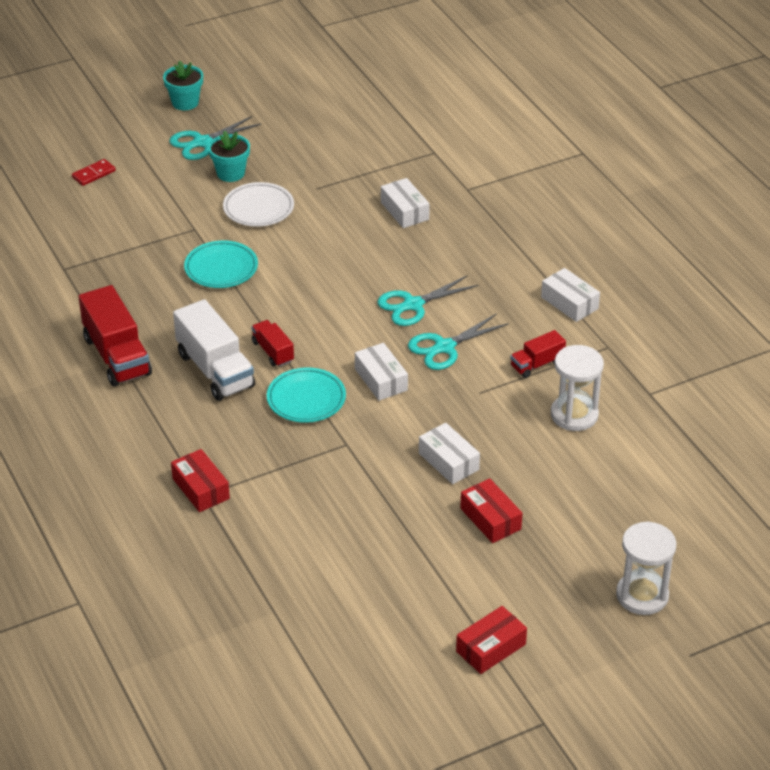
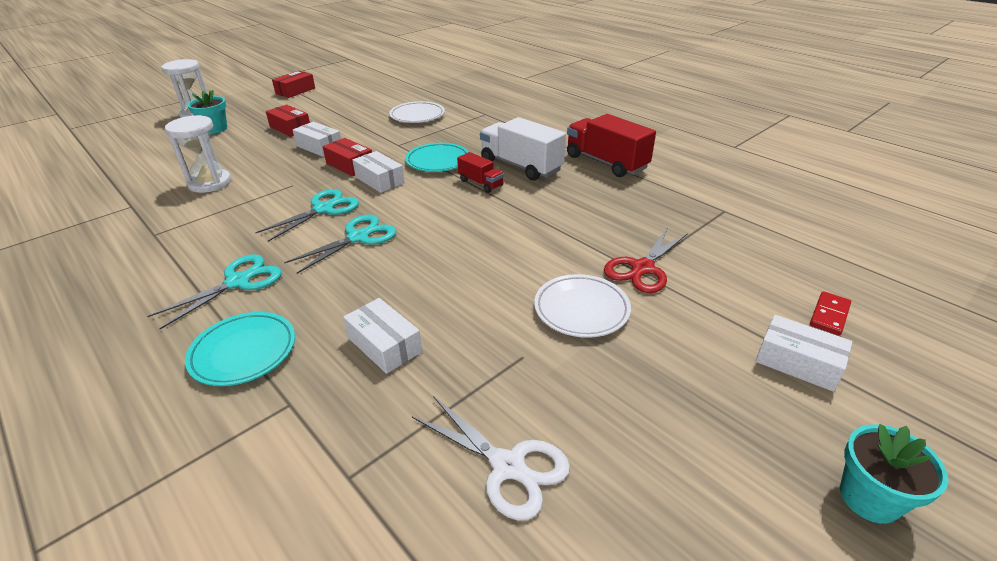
camera: 165 degrees right, 5 degrees down
turquoise scissors [169,116,261,160] -> turquoise scissors moved to [147,254,282,329]
red box [171,449,230,512] -> red box moved to [323,138,372,176]
turquoise plate [184,241,258,288] -> turquoise plate moved to [185,312,295,386]
turquoise flower pot [208,130,250,182] -> turquoise flower pot moved to [187,90,227,134]
red truck [510,330,566,378] -> none
white box [541,268,600,322] -> white box moved to [756,315,852,392]
none -> white plate [389,101,445,123]
none -> white scissors [412,396,570,521]
none -> red scissors [604,227,688,293]

